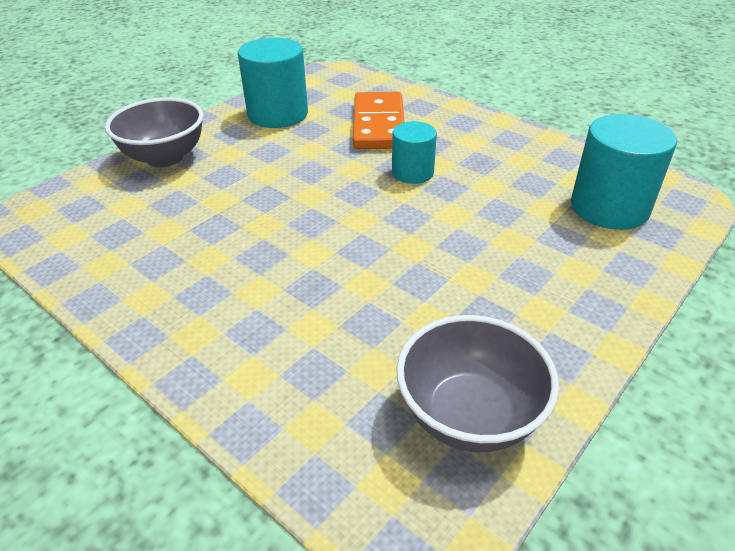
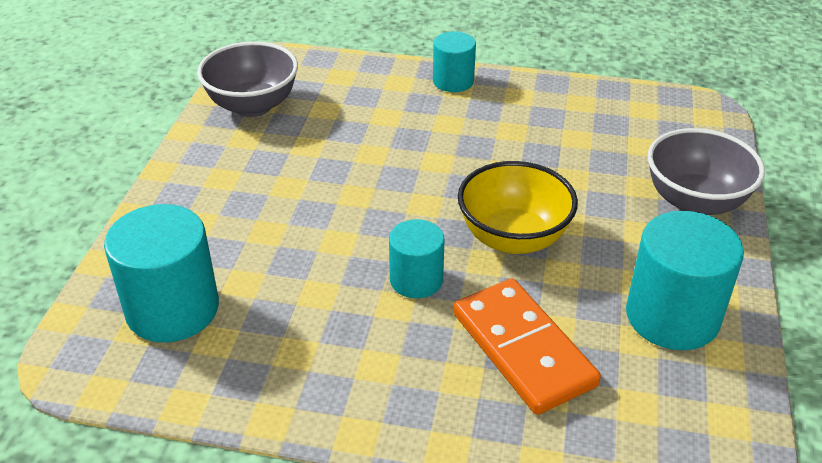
camera: 150 degrees right, 0 degrees up
none -> turquoise cylinder [433,32,476,92]
none -> yellow bowl [458,161,578,254]

